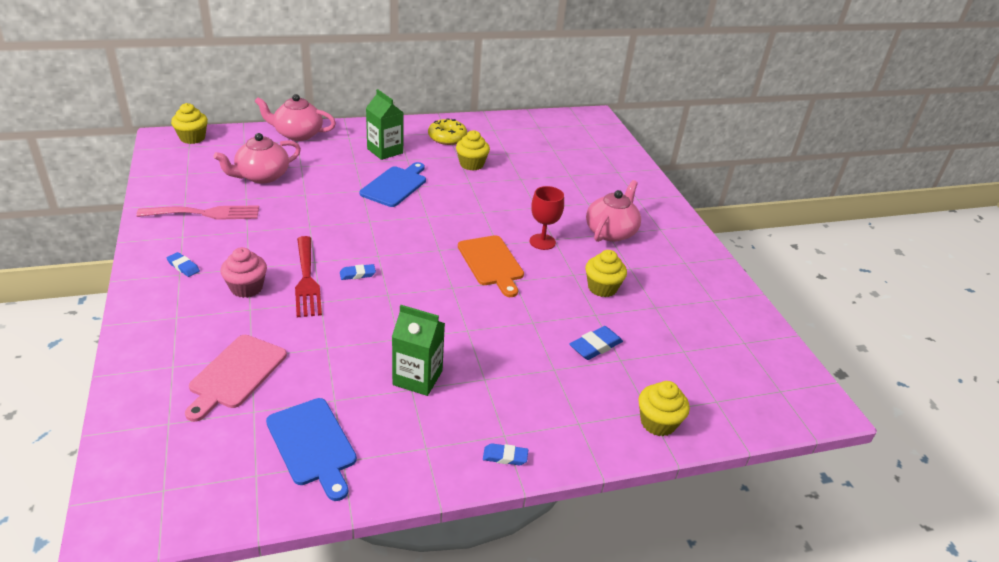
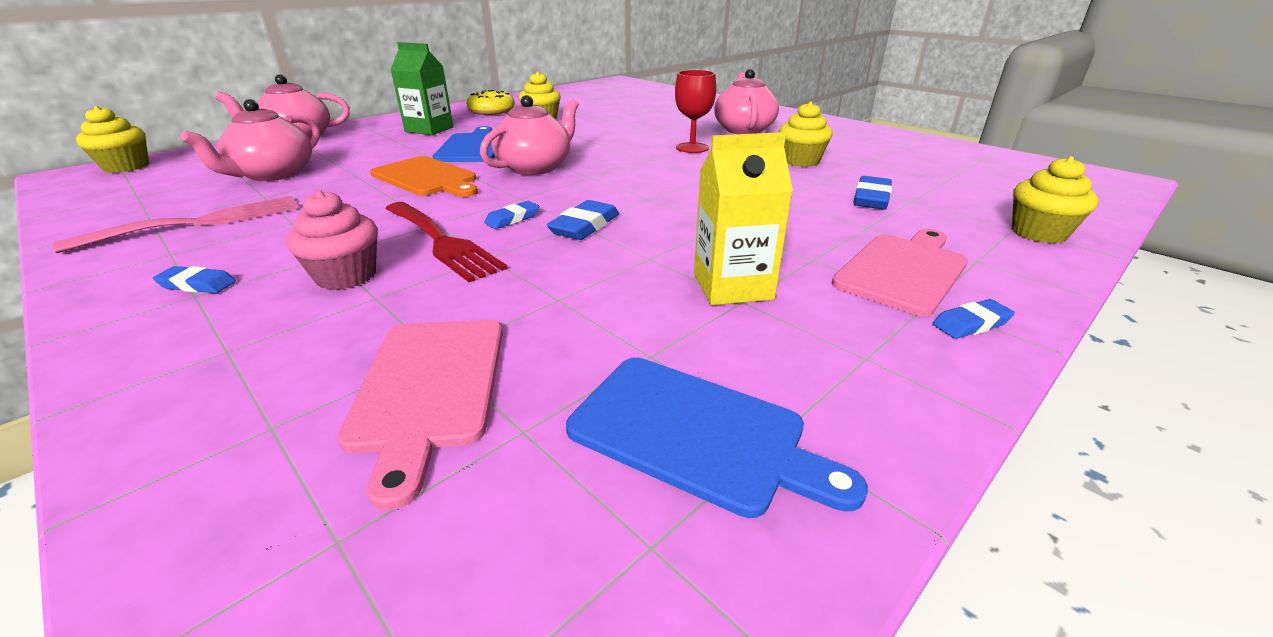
camera: 25 degrees left, 5 degrees down
green carton [392,305,445,396] -> yellow carton [694,132,793,305]
orange cutting board [458,235,524,297] -> orange cutting board moved to [370,156,478,197]
none -> pink teapot [480,95,579,175]
none -> blue eraser [546,200,619,240]
none -> pink cutting board [832,229,968,316]

